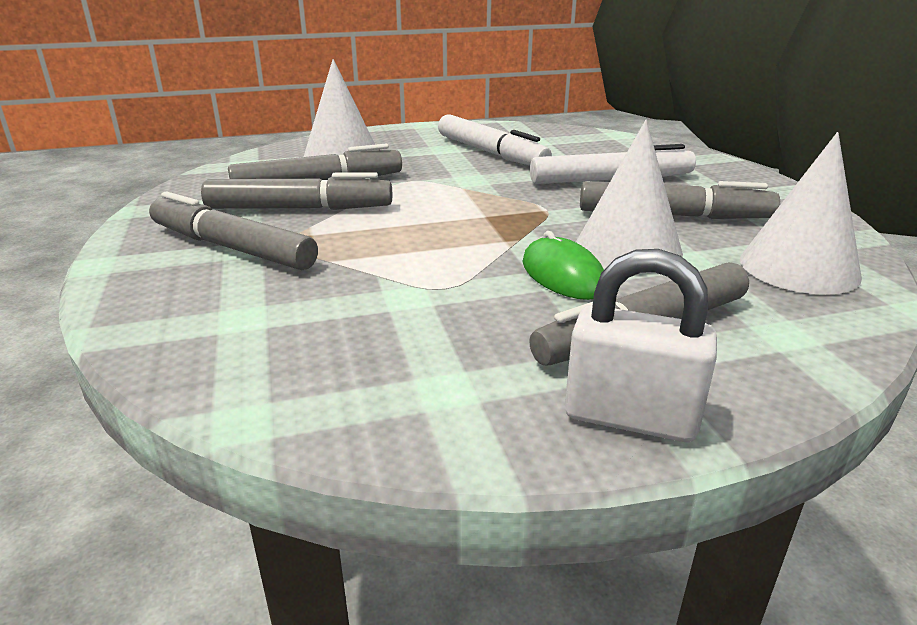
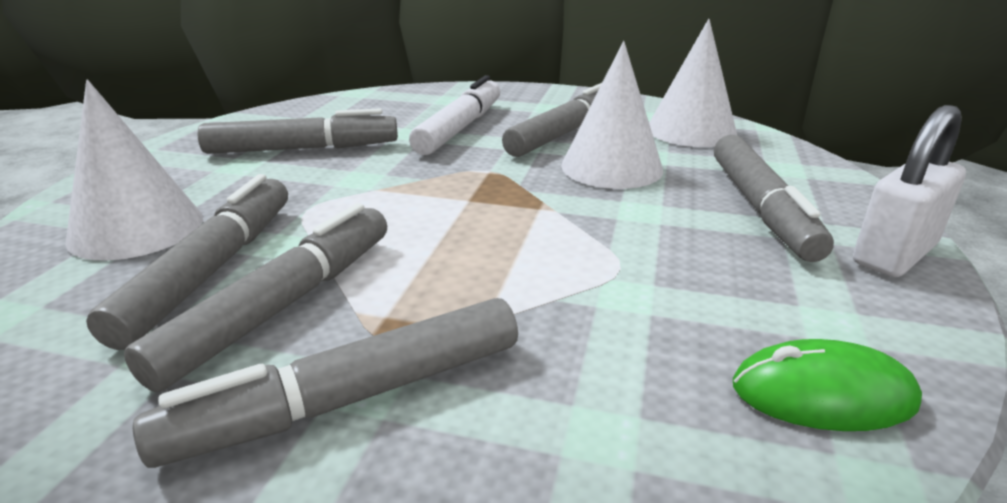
camera: 60 degrees left, 0 degrees up
white marker [438,114,552,166] -> grey marker [197,108,398,154]
green mouse [522,231,604,300] -> green mouse moved to [733,339,922,431]

